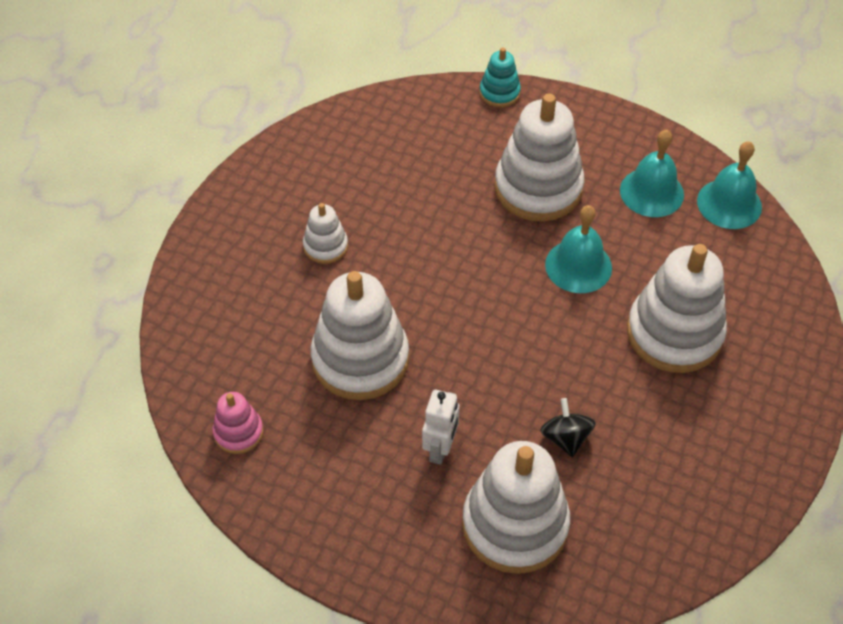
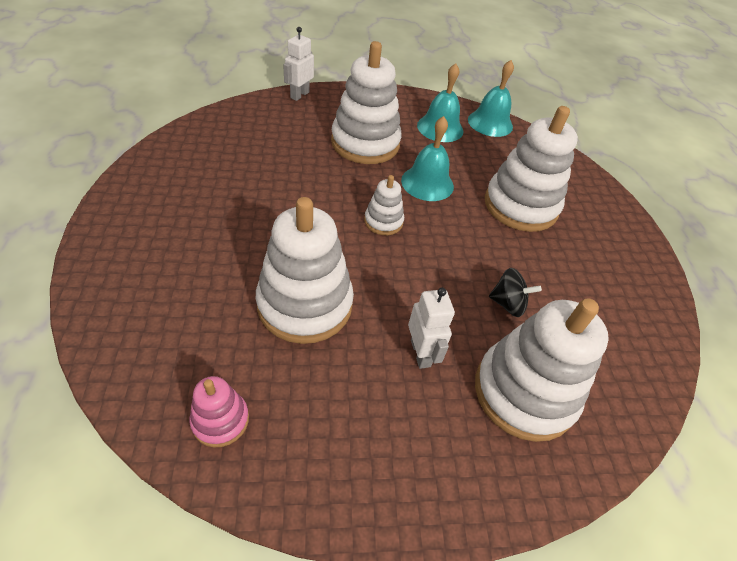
camera: 35 degrees left, 5 degrees down
white stacking toy [303,203,348,264] -> white stacking toy moved to [364,175,404,235]
turquoise stacking toy [479,48,521,108] -> white robot [283,27,314,101]
black spinning top [540,398,596,457] -> black spinning top turned 150 degrees clockwise [489,268,542,317]

